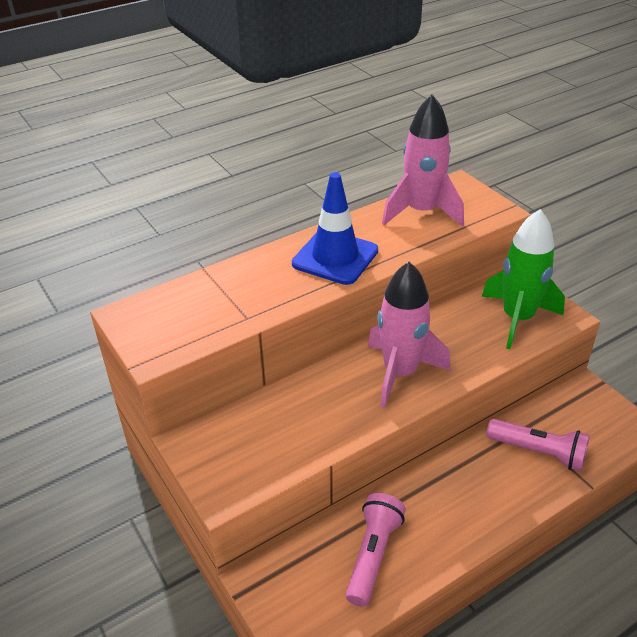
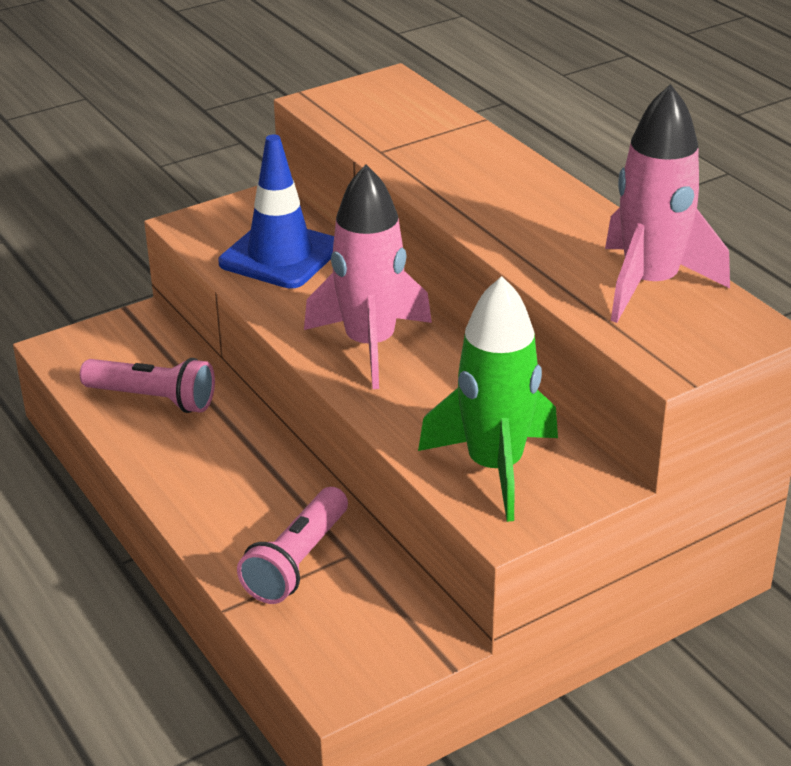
camera: 90 degrees right, 5 degrees down
blue traffic cone [292,172,378,285] -> blue traffic cone moved to [218,135,334,289]

